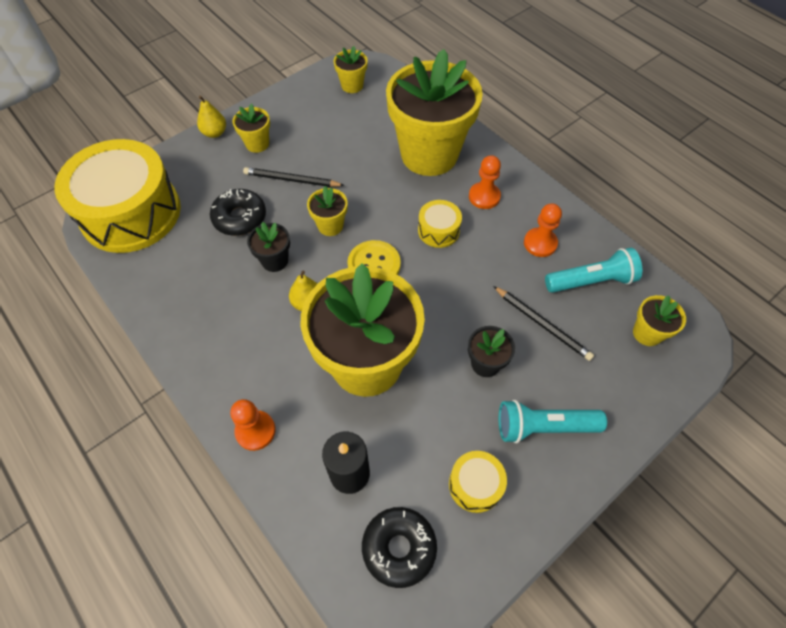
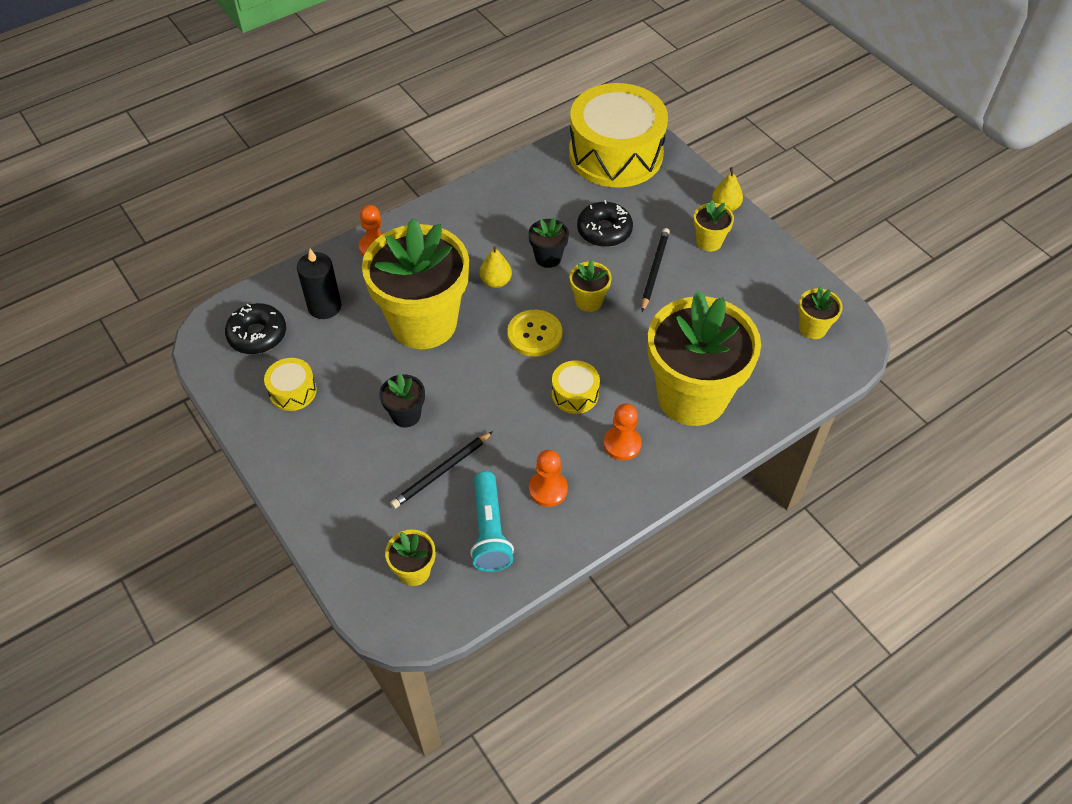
camera: 95 degrees right, 5 degrees down
turquoise flashlight [499,400,607,443] -> none

